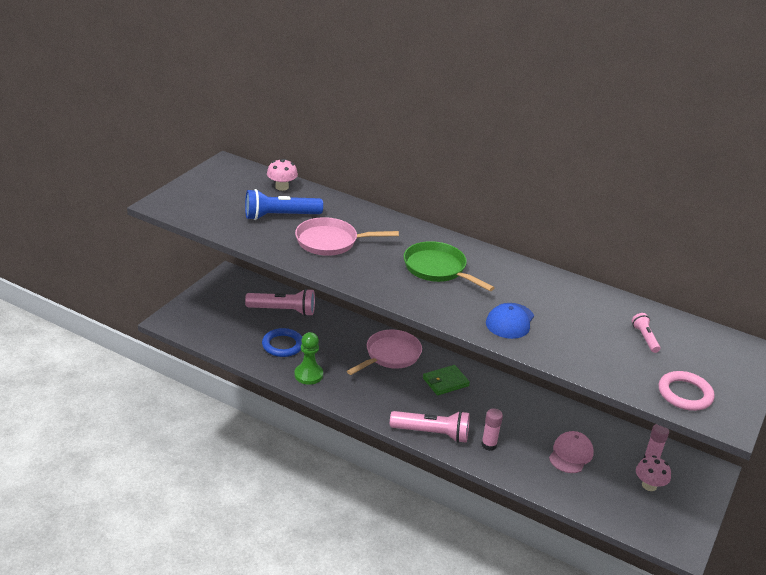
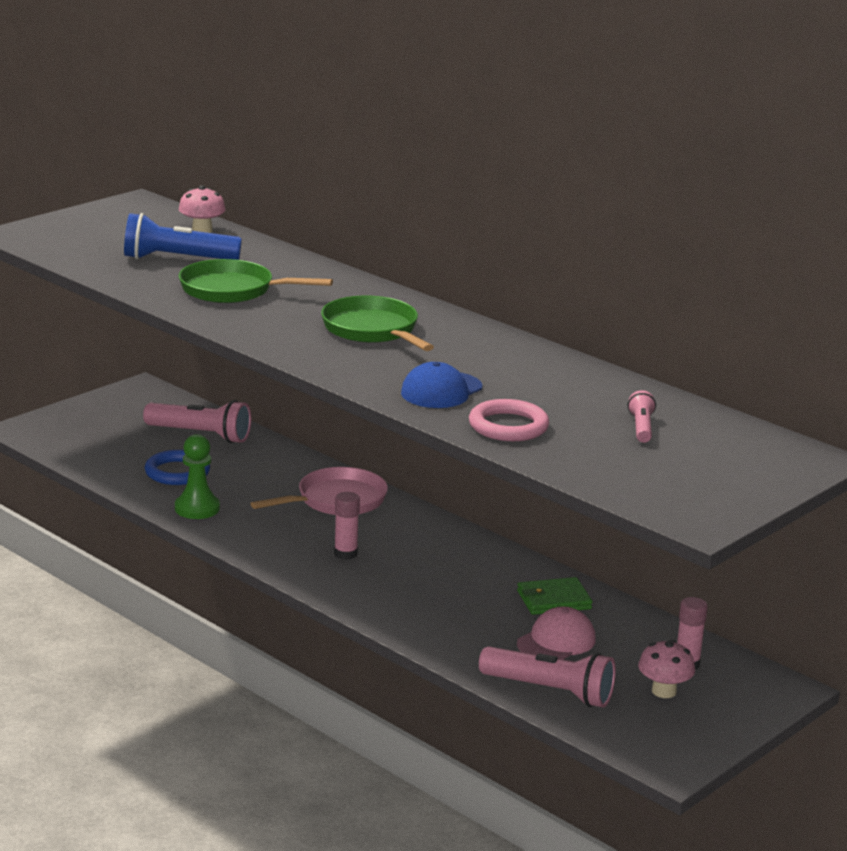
camera: 15 degrees right, 10 degrees down
pink pan [295,217,399,256] -> green pan [179,259,333,303]
pink flashlight [390,411,470,443] -> pink flashlight moved to [479,646,616,707]
green wallet [423,365,470,395] -> green wallet moved to [517,577,593,615]
pink glue stick [481,408,503,451] -> pink glue stick moved to [334,492,360,560]
pink ring [659,371,715,411] -> pink ring moved to [469,399,549,441]

